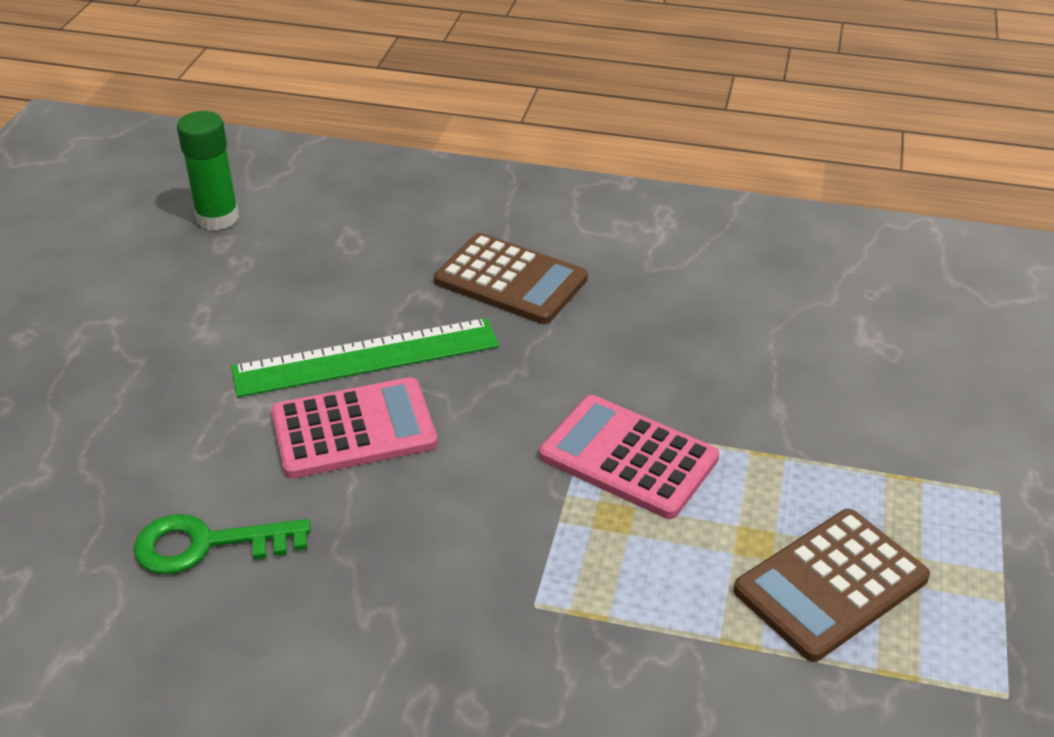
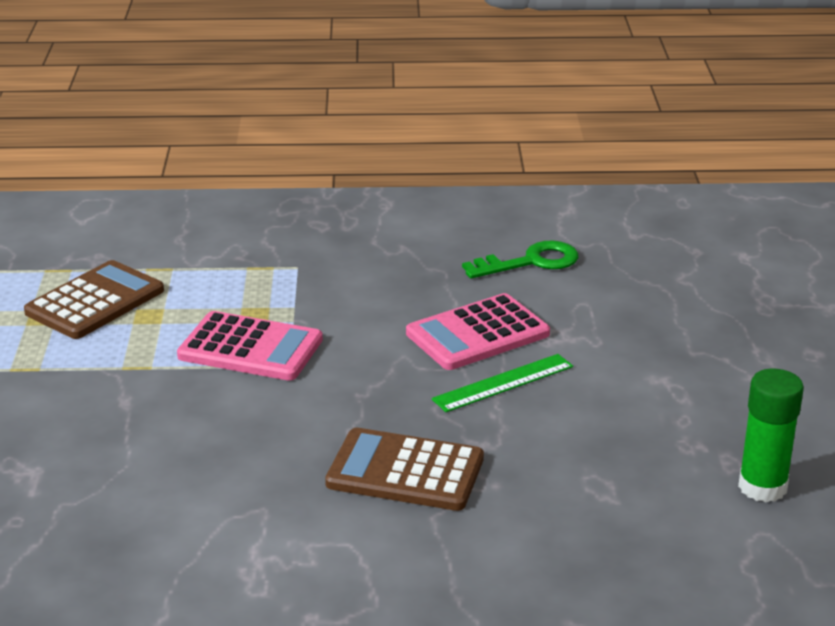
camera: 165 degrees right, 10 degrees down
green ruler [231,318,499,397] -> green ruler [431,354,573,412], size x0.64

